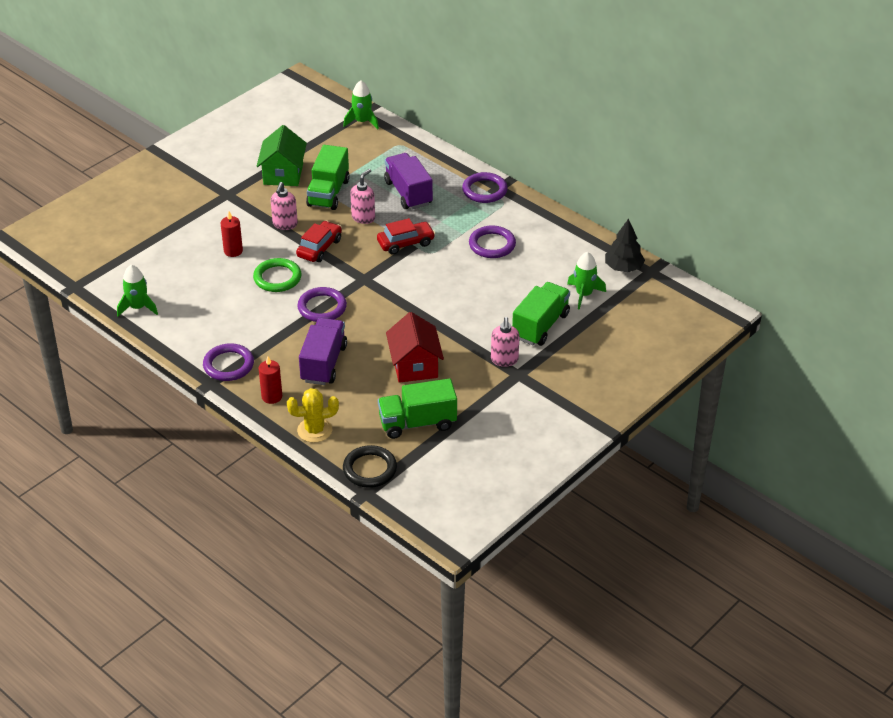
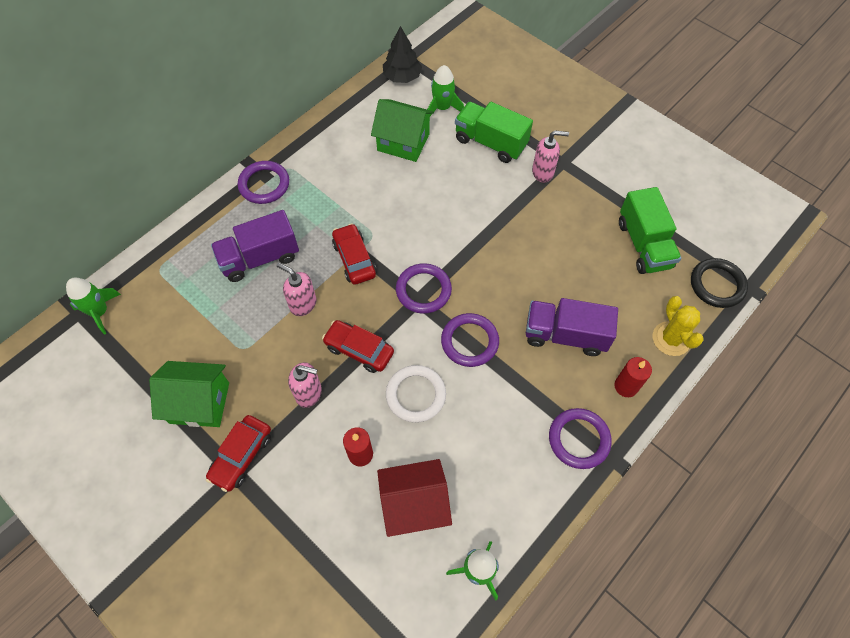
camera: 90 degrees left, 20 degrees up
green ring [253,258,301,292] -> white ring [386,365,446,423]
green truck [306,145,350,210] -> none
red house [386,312,444,383] -> red house moved to [377,459,452,537]
purple ring [469,225,516,258] -> purple ring moved to [396,263,452,314]
none -> red car [206,415,271,492]
none -> green house [371,99,434,162]

